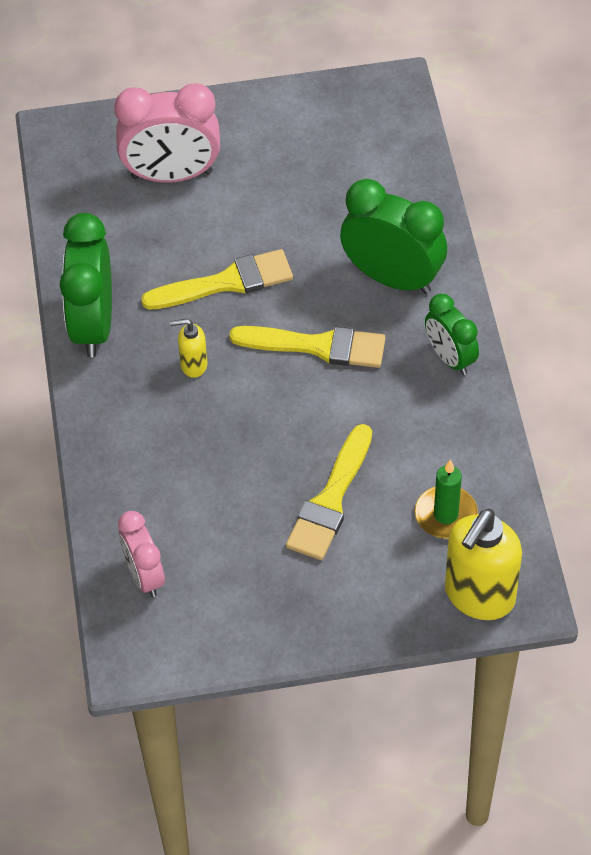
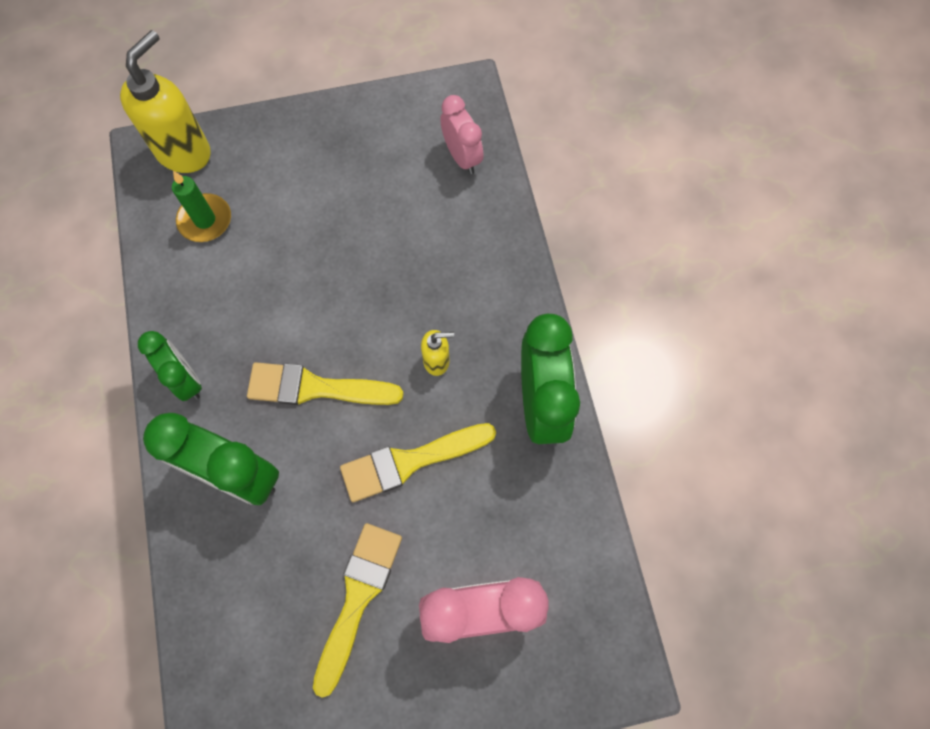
camera: 175 degrees right, 15 degrees up
yellow brush [286,424,372,560] -> yellow brush moved to [313,523,402,698]

